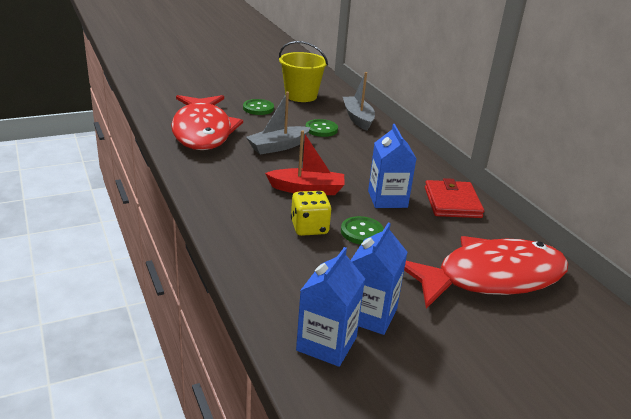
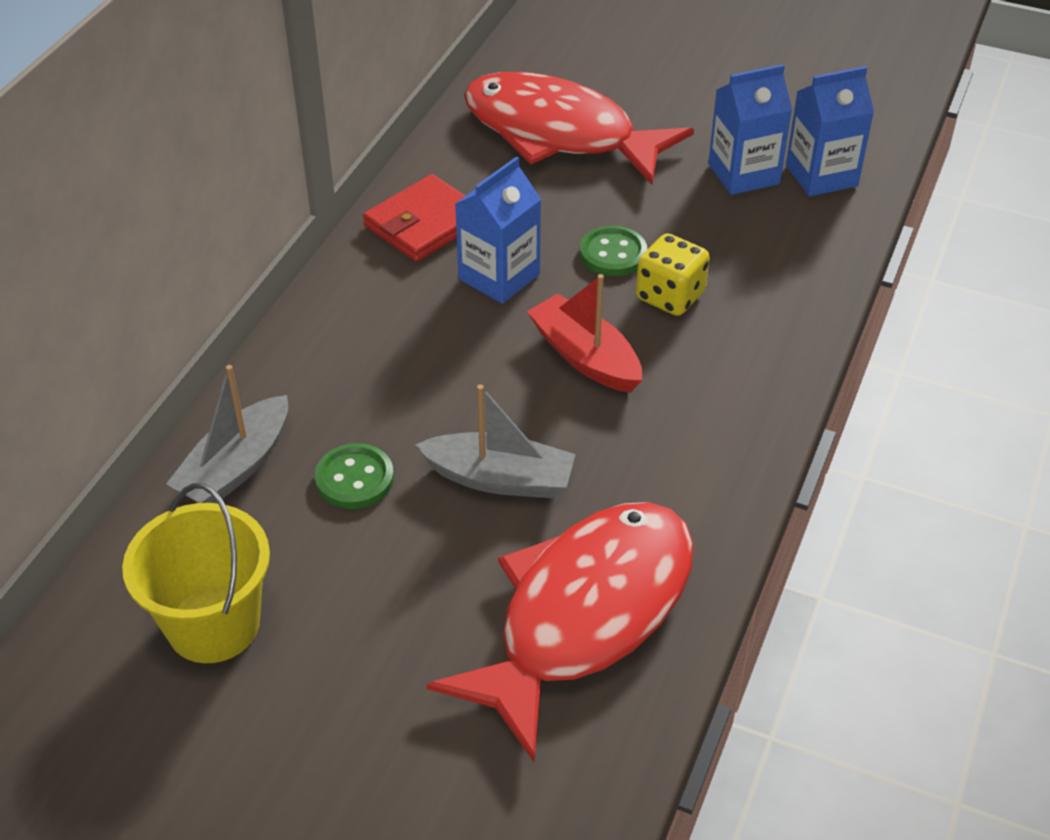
camera: 130 degrees left, 15 degrees up
green button [243,99,274,115] -> none

